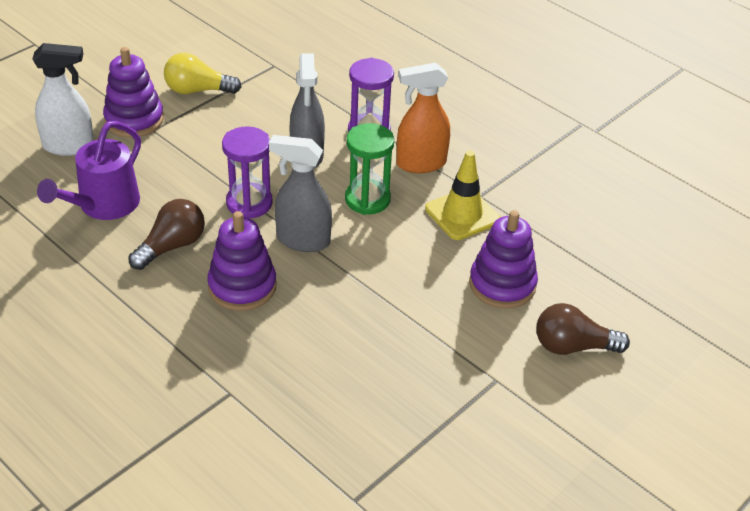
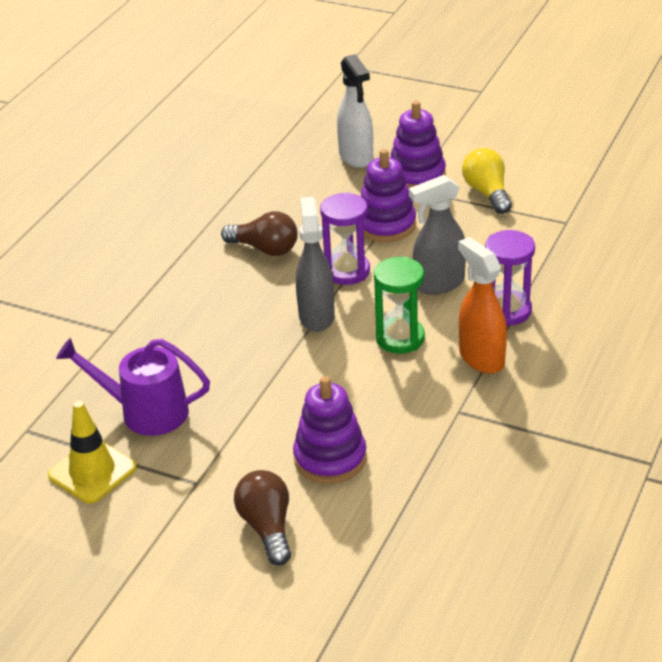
camera: 75 degrees right, 5 degrees down
purple watering can [37,121,141,220] -> purple watering can moved to [56,338,210,436]
purple stacking toy [207,211,276,311] -> purple stacking toy moved to [361,149,416,242]
yellow traffic cone [425,150,500,240] -> yellow traffic cone moved to [48,401,137,504]

